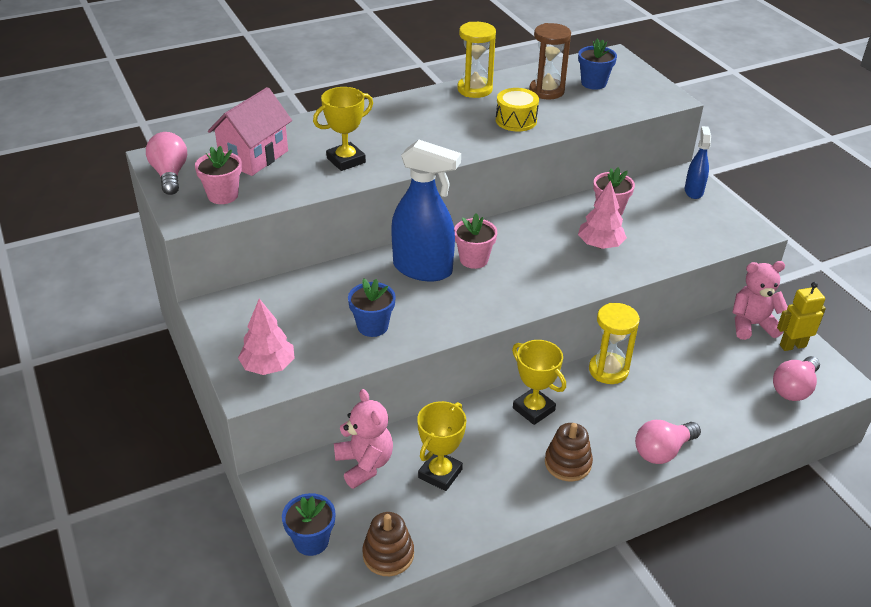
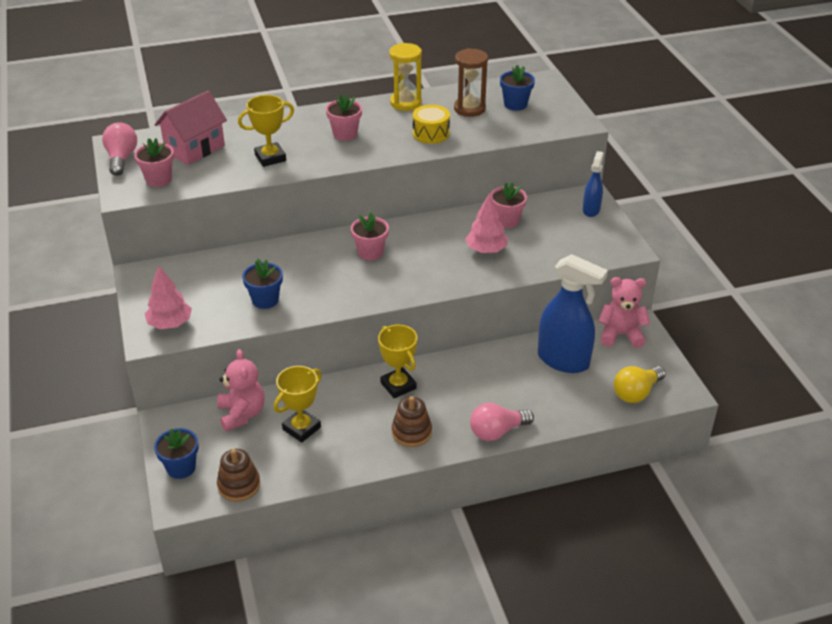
camera: 10 degrees right, 0 degrees up
blue spray bottle [391,140,461,281] -> blue spray bottle moved to [538,254,608,373]
yellow hourglass [589,303,640,384] -> none
pink light bulb [773,356,820,401] -> yellow light bulb [614,366,666,403]
yellow robot [777,282,826,351] -> none
none -> pink flower pot [326,94,362,141]

